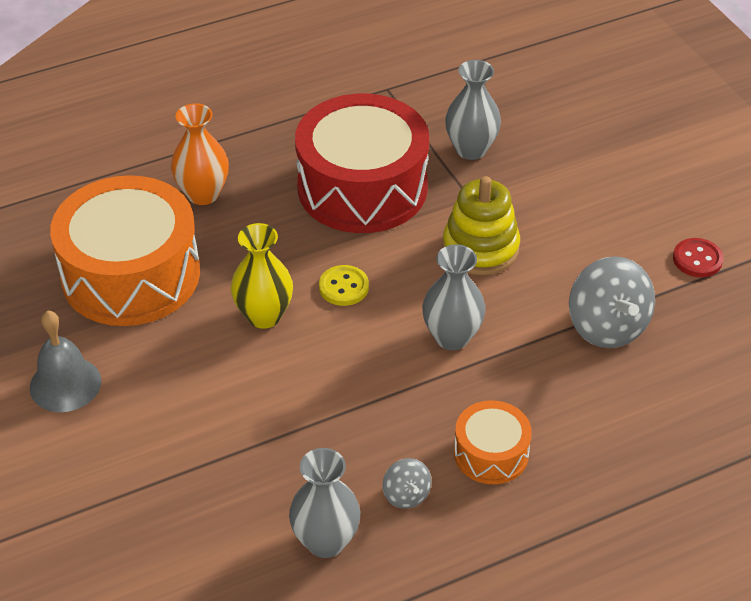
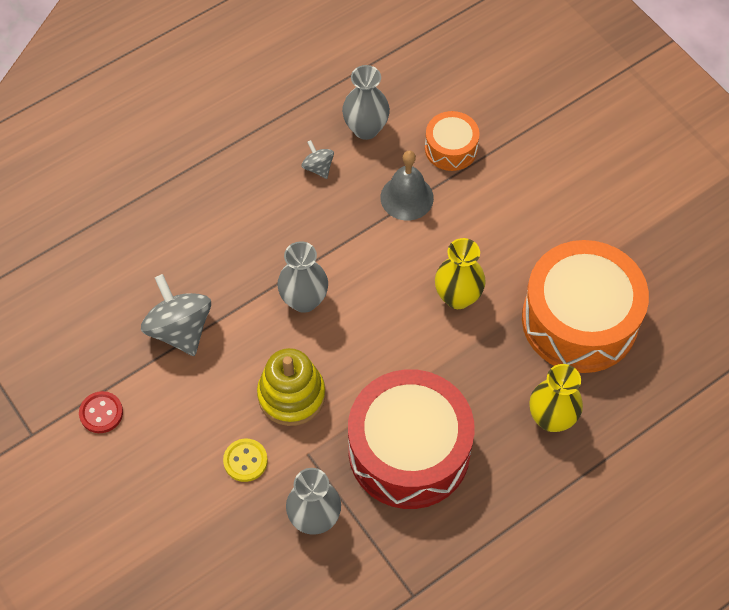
camera: 170 degrees right, 15 degrees up
grey bell [30,311,101,412] -> grey bell moved to [380,150,434,220]
orange vase [171,103,229,205] -> yellow vase [529,364,583,432]
yellow button [319,265,369,306] -> yellow button moved to [223,439,268,482]
orange drum [454,400,532,484] -> orange drum moved to [425,111,480,171]

